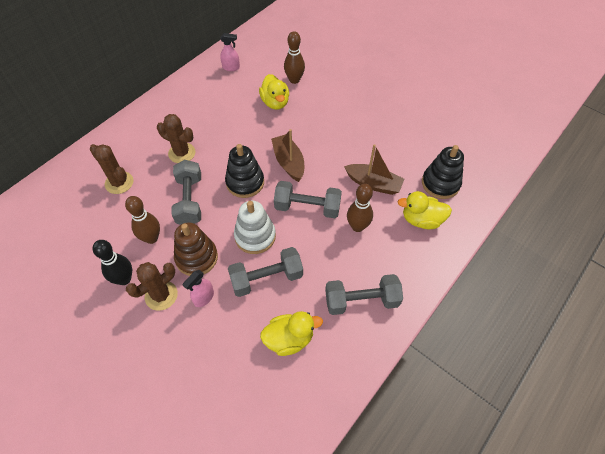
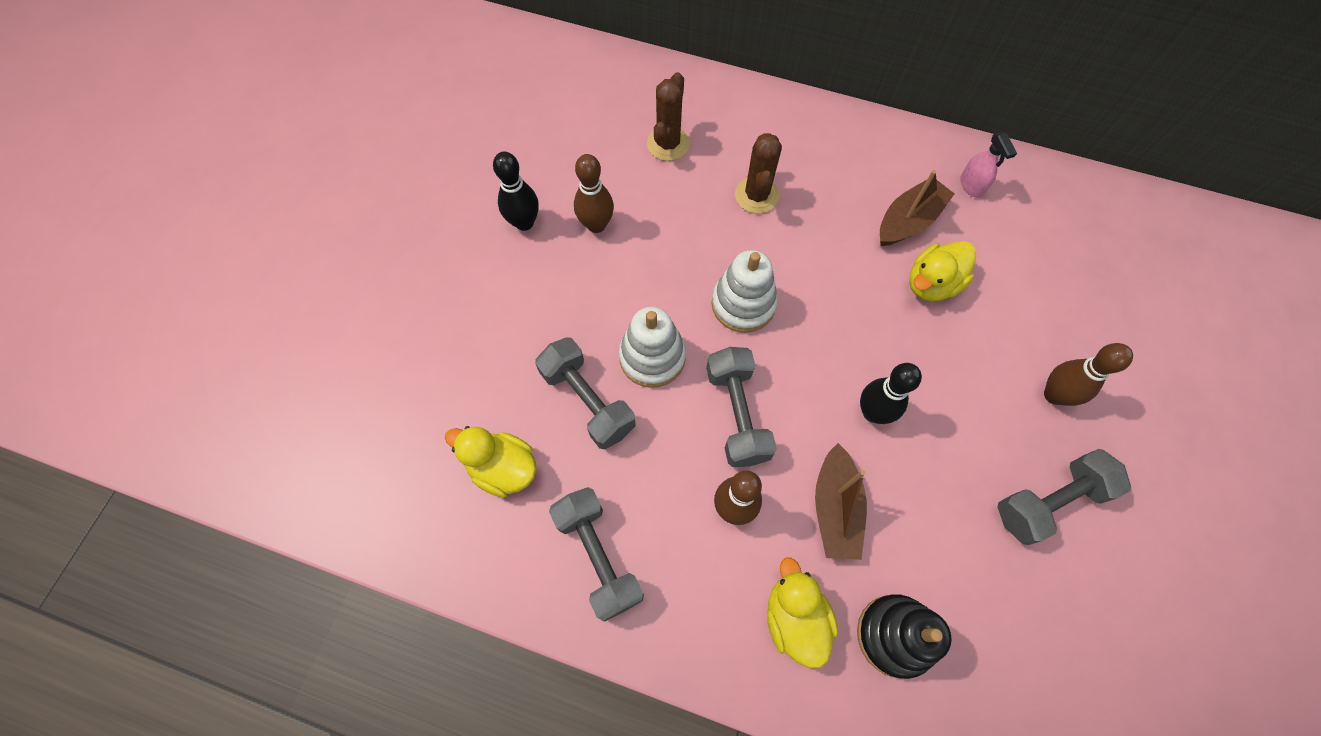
camera: 70 degrees right, 10 degrees up
brown cactus [126,262,178,311] -> none
grey dumbbell [171,160,201,225] -> grey dumbbell moved to [998,449,1131,545]
brown stacking toy [174,222,218,276] -> none
pink spray bottle [183,270,214,307] -> none
black stacking toy [225,144,264,198] -> white stacking toy [711,250,778,333]
yellow duck [260,311,323,356] -> yellow duck turned 150 degrees clockwise [445,426,537,498]
brown boat [271,129,304,182] -> brown boat moved to [880,170,955,246]
brown bowling pin [284,31,305,84] -> brown bowling pin moved to [1044,343,1133,406]
none -> black bowling pin [860,363,922,424]

